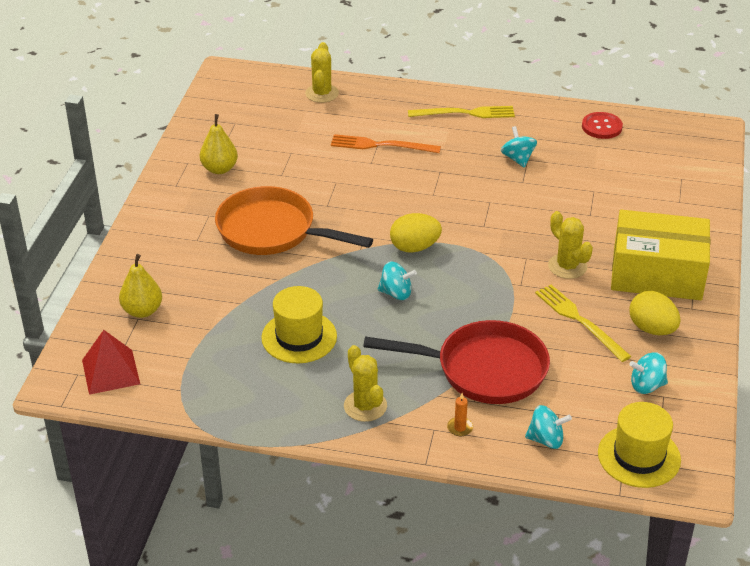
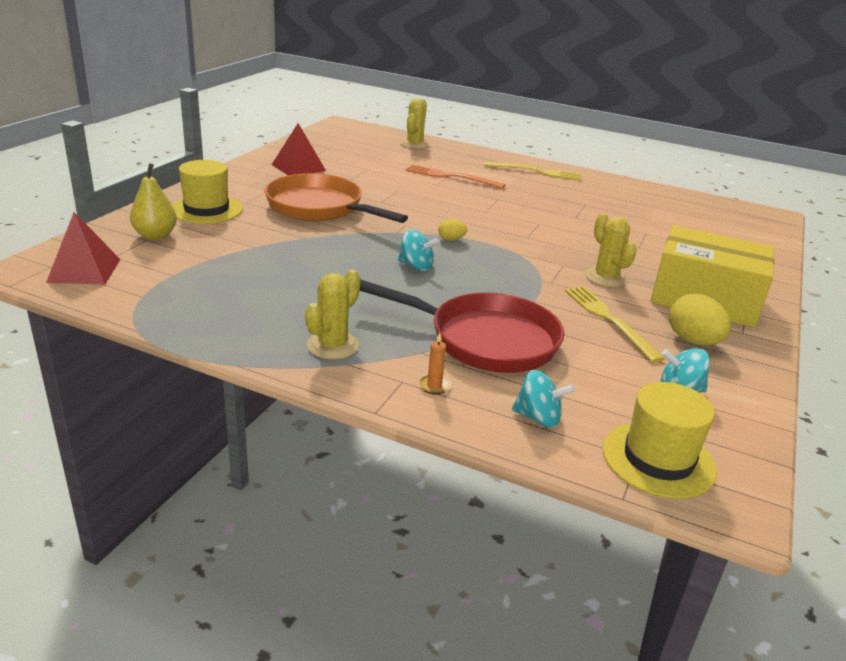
camera: 10 degrees right, 10 degrees down
yellow pear [200,114,238,174] -> red pyramid [272,123,326,175]
yellow hat [261,286,337,363] -> yellow hat moved to [172,160,243,224]
yellow cactus [344,345,387,422] -> yellow cactus turned 45 degrees clockwise [305,270,360,360]
yellow egg [390,213,442,253] -> yellow egg [438,219,467,240], size x0.54
turquoise spinning top [501,126,537,168] -> none
red button [582,112,623,139] -> none

